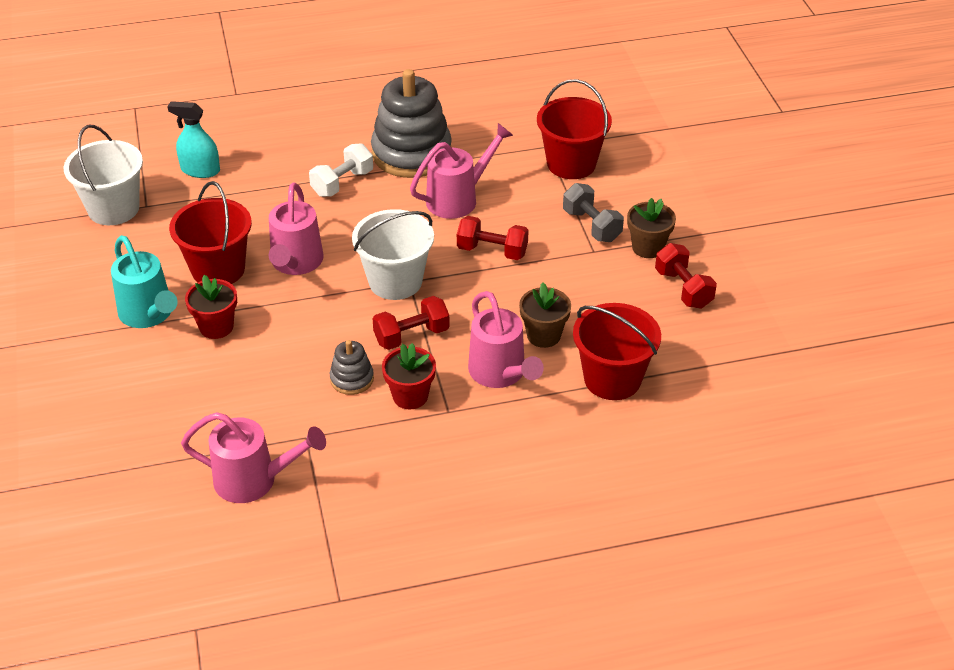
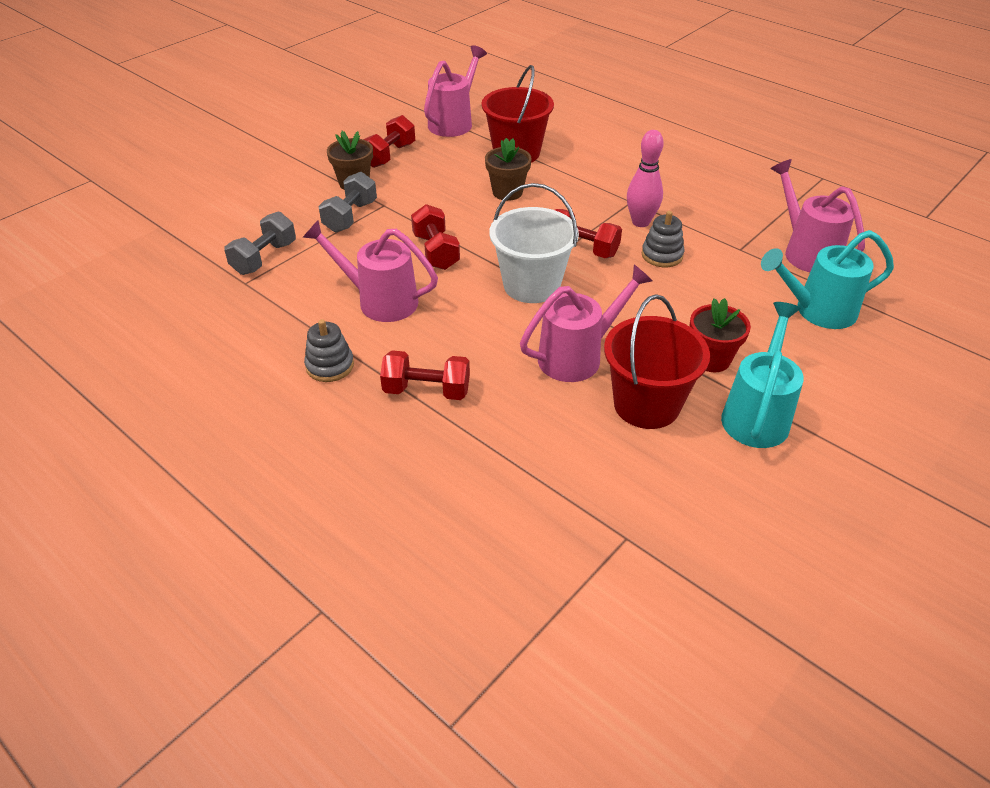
camera: 125 degrees left, 0 degrees up
white bucket [63,125,143,225] -> none
turquoise spray bottle [167,101,220,178] -> none
white dumbbell [309,143,373,197] -> red dumbbell [380,350,470,400]
grey stacking toy [371,69,452,178] -> grey stacking toy [304,319,354,382], size x0.46
red flower pot [382,343,436,410] -> pink bowling pin [627,130,664,227]
pink watering can [468,291,544,388] -> pink watering can moved to [424,45,487,137]
red bucket [537,79,612,179] -> grey dumbbell [224,211,296,275]
none -> turquoise watering can [761,230,894,329]

